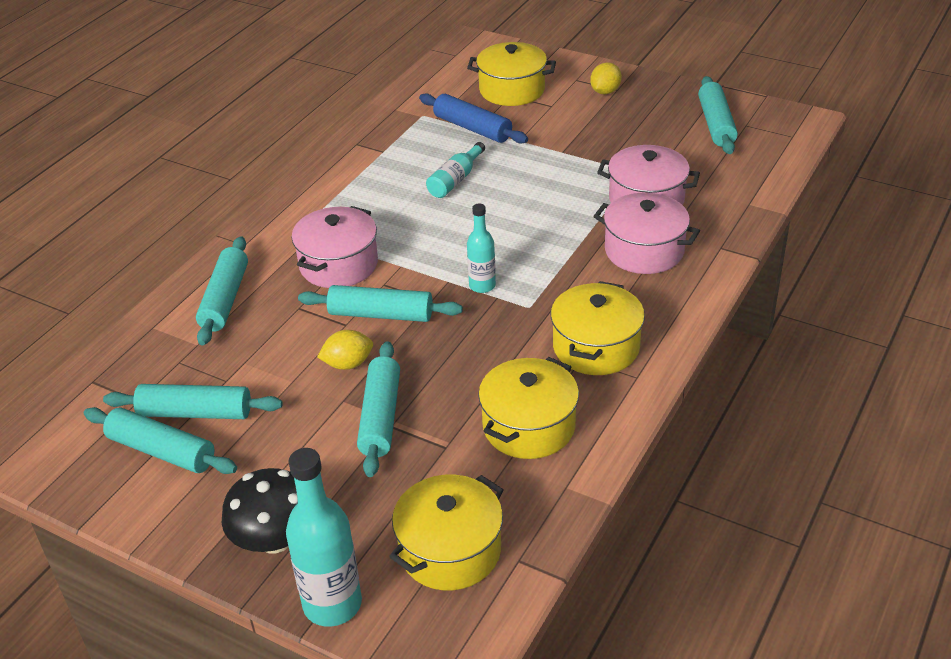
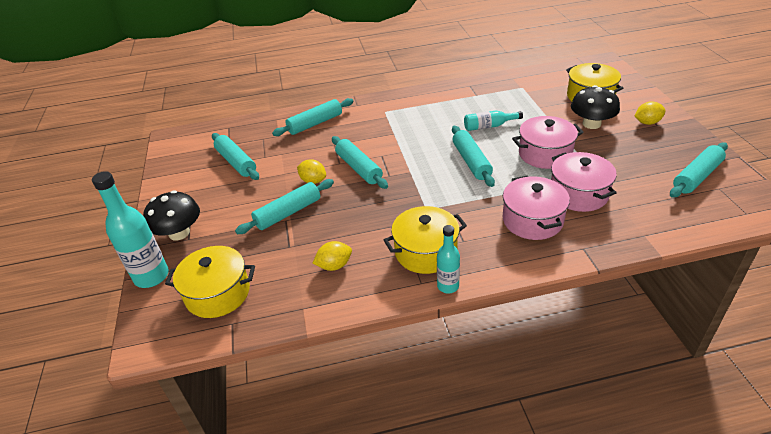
camera: 50 degrees right, 0 degrees up
turquoise rolling pin [84,407,237,474] -> turquoise rolling pin moved to [452,126,495,187]
pink pot [292,206,378,288] -> pink pot moved to [512,116,583,169]
blue rolling pin [419,93,528,144] -> none
turquoise bottle [467,203,496,293] -> turquoise bottle moved to [437,225,460,294]
yellow pot [478,357,579,459] -> yellow lemon [313,241,352,271]
none -> black mushroom [571,85,620,129]

